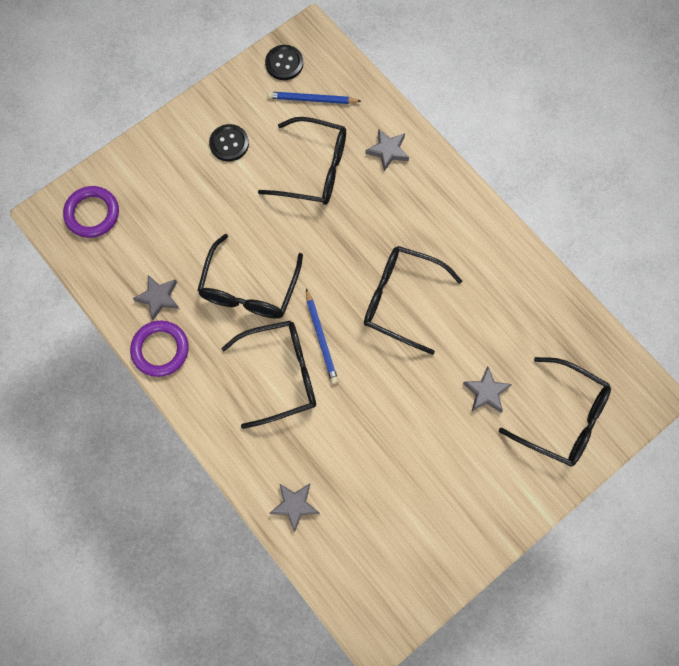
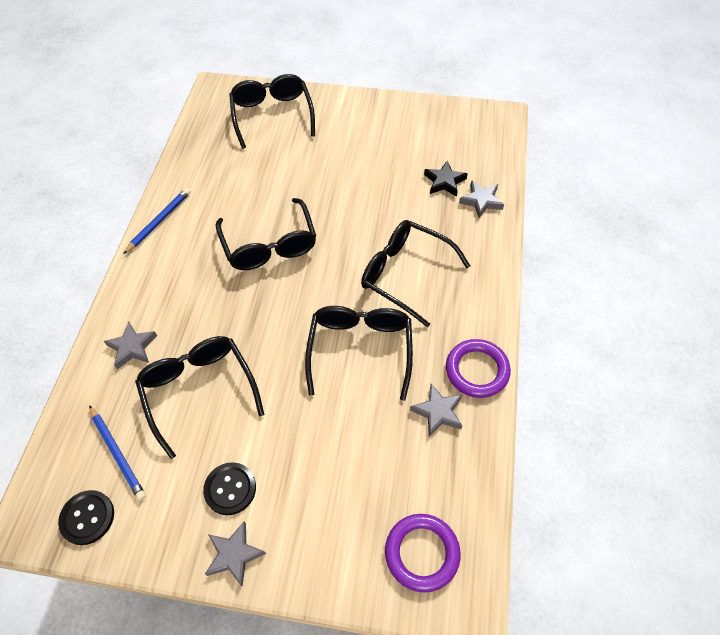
camera: 130 degrees left, 15 degrees down
black glasses [197,234,303,319] -> black glasses turned 60 degrees counterclockwise [305,306,413,401]
blue pencil [306,289,338,384] -> blue pencil moved to [123,188,191,254]
grey star [463,367,512,413] -> grey star moved to [205,522,266,587]
none -> black star [424,161,468,197]

